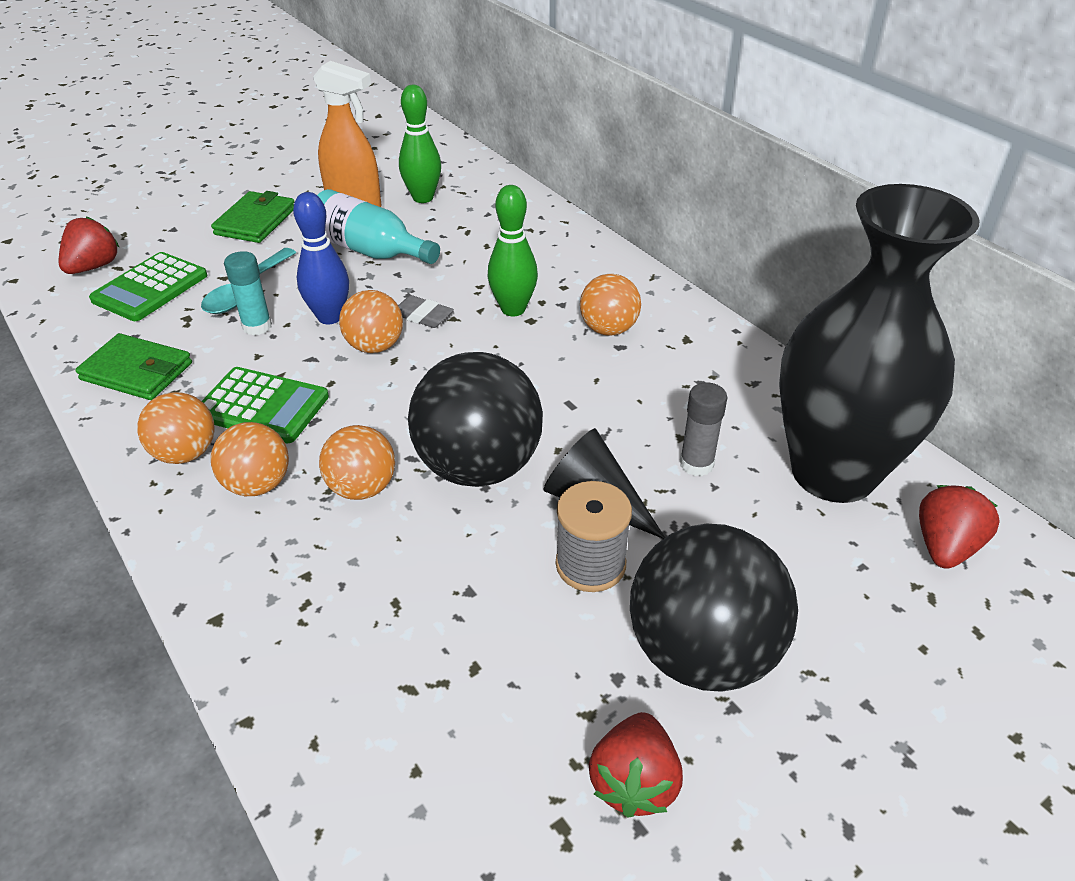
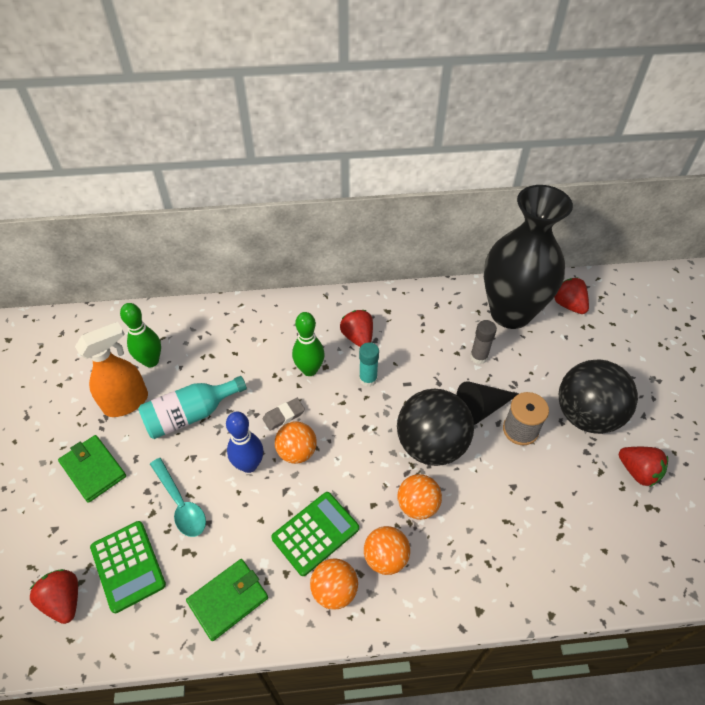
camera: 60 degrees left, 10 degrees up
turquoise glue stick [224,251,272,335] -> turquoise glue stick moved to [359,342,379,387]
orange ball [580,274,641,336] -> red strawberry [340,310,373,347]

